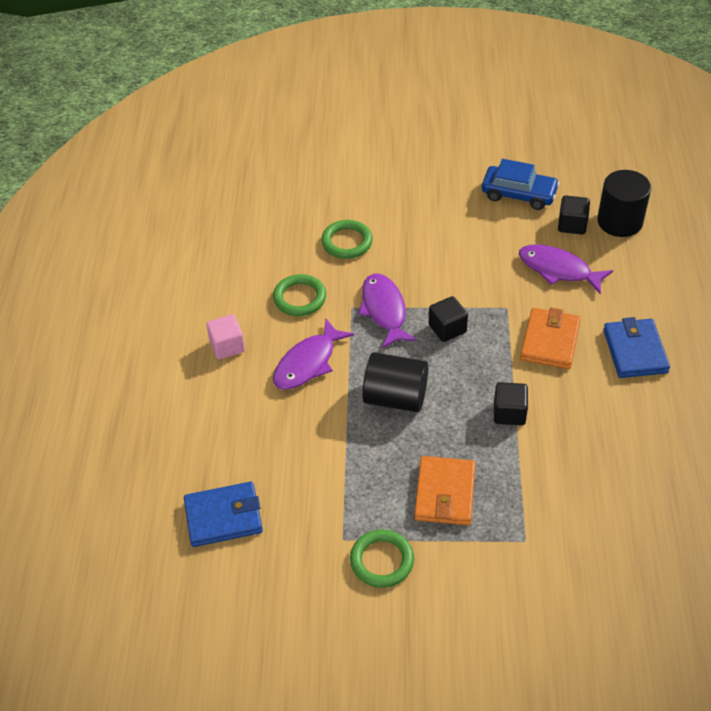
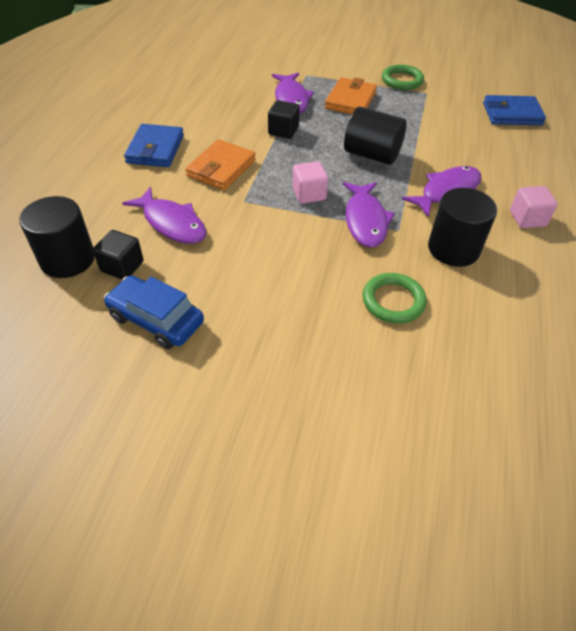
camera: 170 degrees left, 0 degrees up
green ring [273,274,326,316] -> black cylinder [428,188,497,267]
black cube [429,296,468,342] -> pink cube [292,161,328,204]
none -> purple fish [272,73,314,114]

